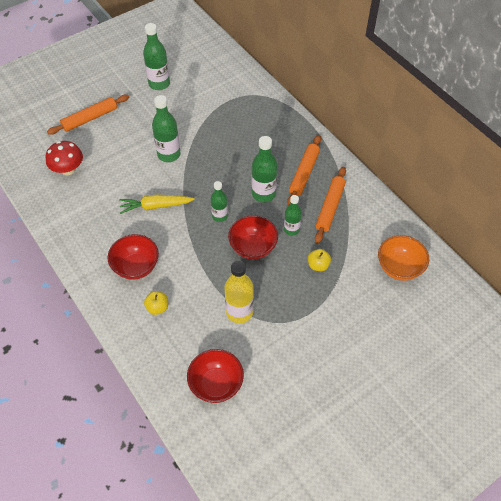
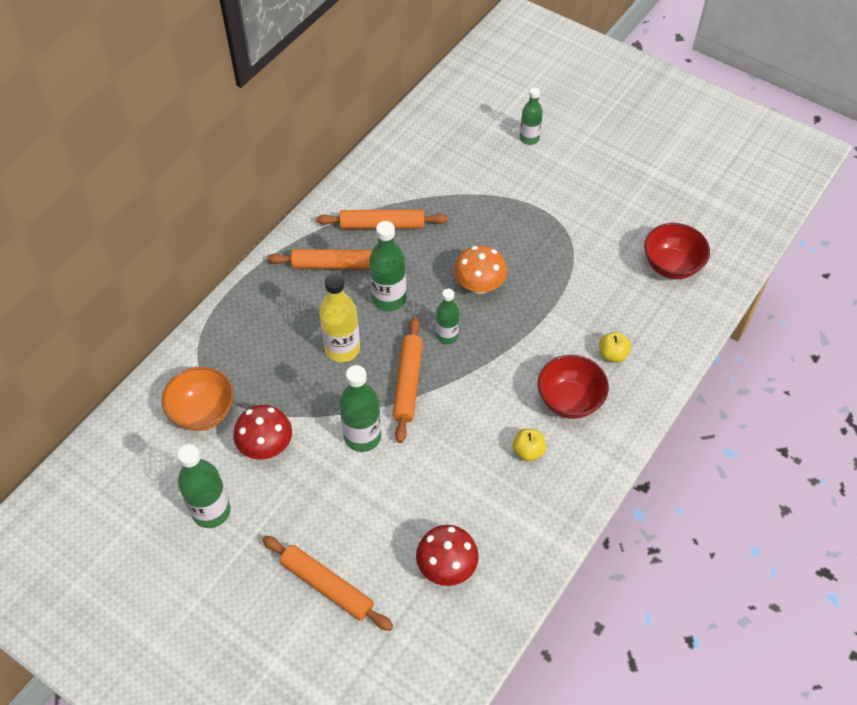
camera: 110 degrees left, 0 degrees up
yellow carrot [119,194,195,214] -> none
yellow bottle [224,260,254,324] -> yellow bottle moved to [319,273,360,362]
red bowl [228,215,278,260] -> orange mushroom [454,245,507,294]
green bottle [284,195,302,236] -> green bottle moved to [520,88,543,145]
yellow apple [308,249,331,271] -> yellow apple moved to [512,428,546,461]
orange bowl [378,235,429,281] -> orange bowl moved to [161,366,234,431]
none -> red mushroom [233,405,292,460]
none -> orange rolling pin [392,317,423,443]

